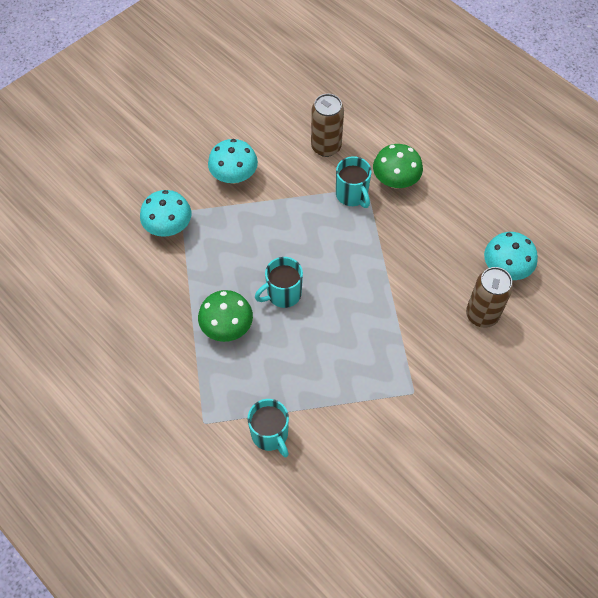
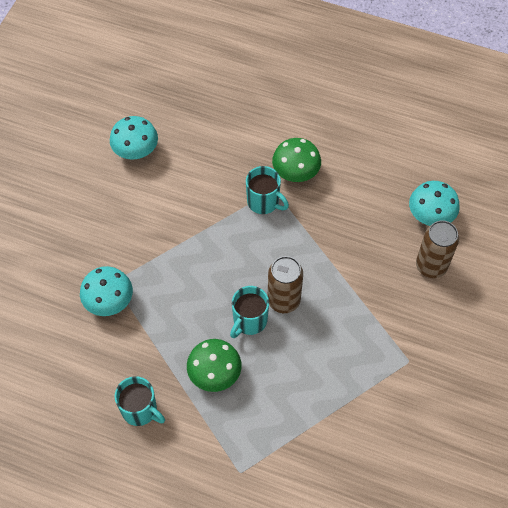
camera: 25 degrees left, 0 degrees up
turquoise mushroom [208,139,258,184] -> turquoise mushroom moved to [110,116,158,160]
turquoise mug [248,399,289,457] -> turquoise mug moved to [114,376,165,426]
brown can [311,94,344,157] -> brown can moved to [268,256,303,313]

